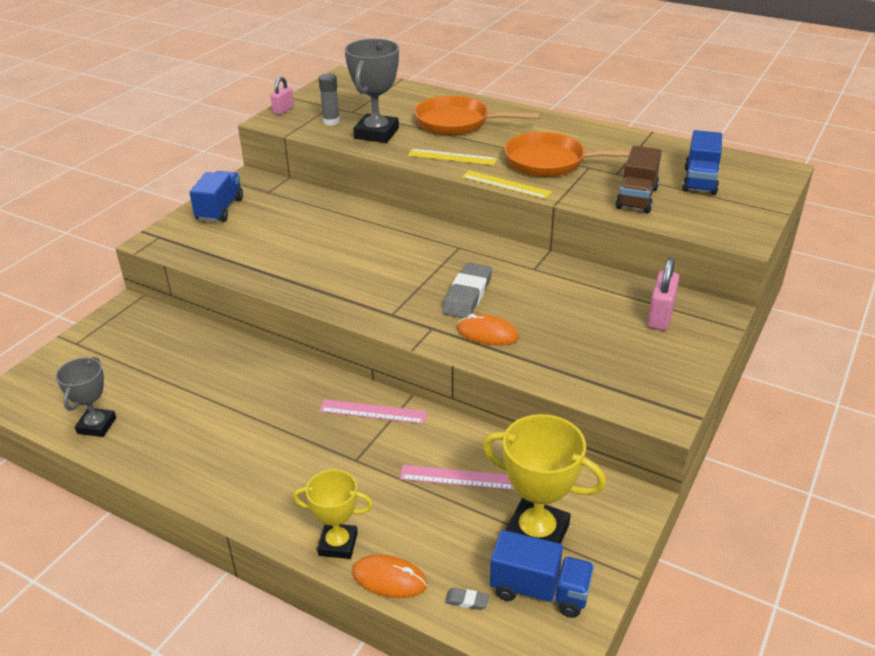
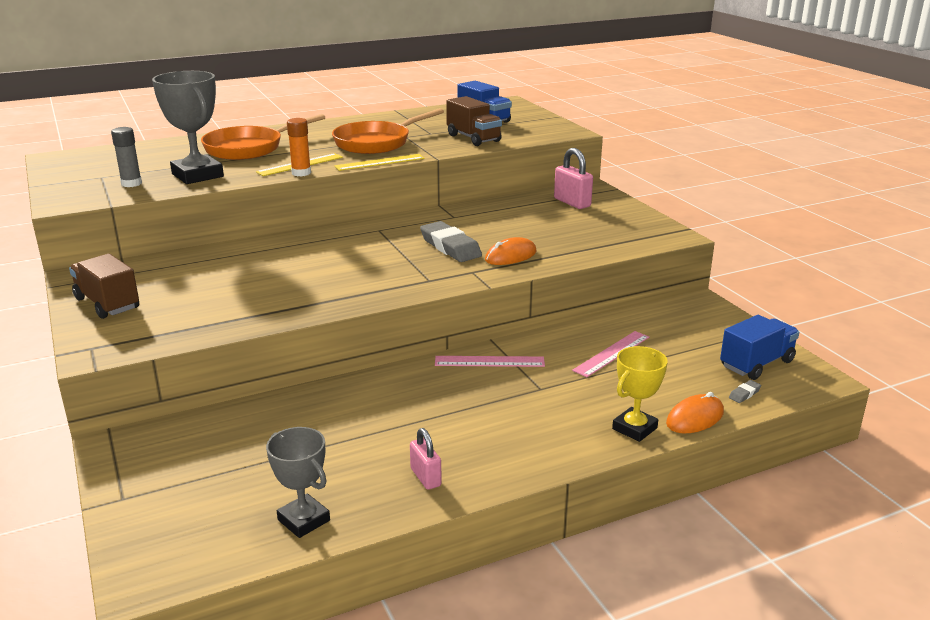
camera: 55 degrees left, 10 degrees down
blue truck [189,171,243,222] -> brown truck [69,253,139,319]
pink padlock [271,77,294,115] -> pink padlock moved to [410,428,442,490]
pink ruler [320,399,427,424] -> pink ruler turned 45 degrees clockwise [435,356,545,367]
yellow trophy [482,414,606,544] -> none
none -> orange glue stick [287,118,311,176]

